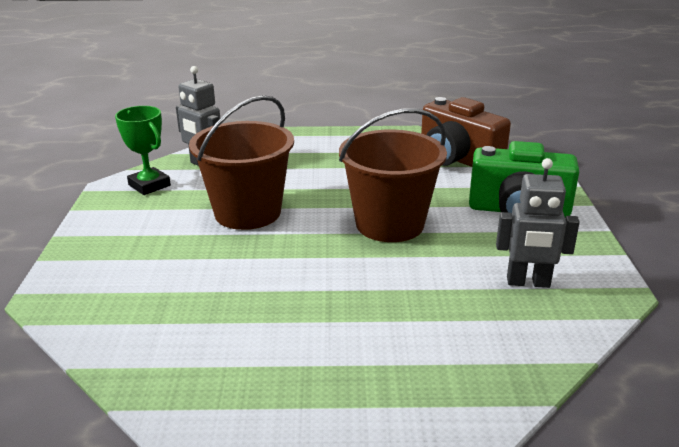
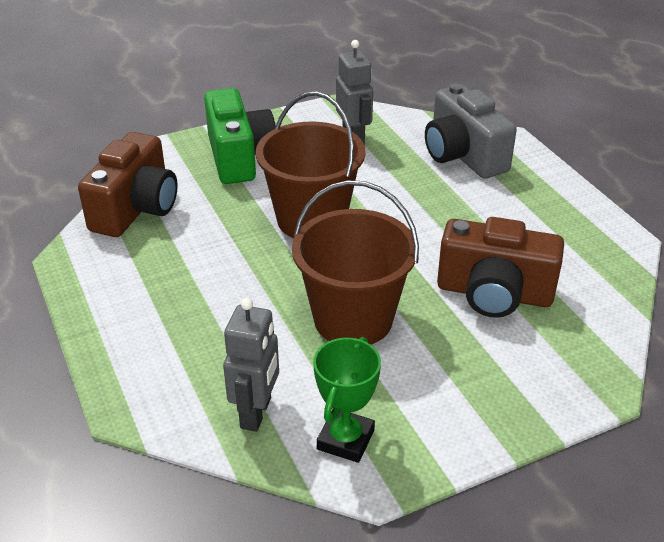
camera: 115 degrees left, 10 degrees up
none -> grey camera [425,83,517,179]
none -> brown camera [437,217,564,318]

